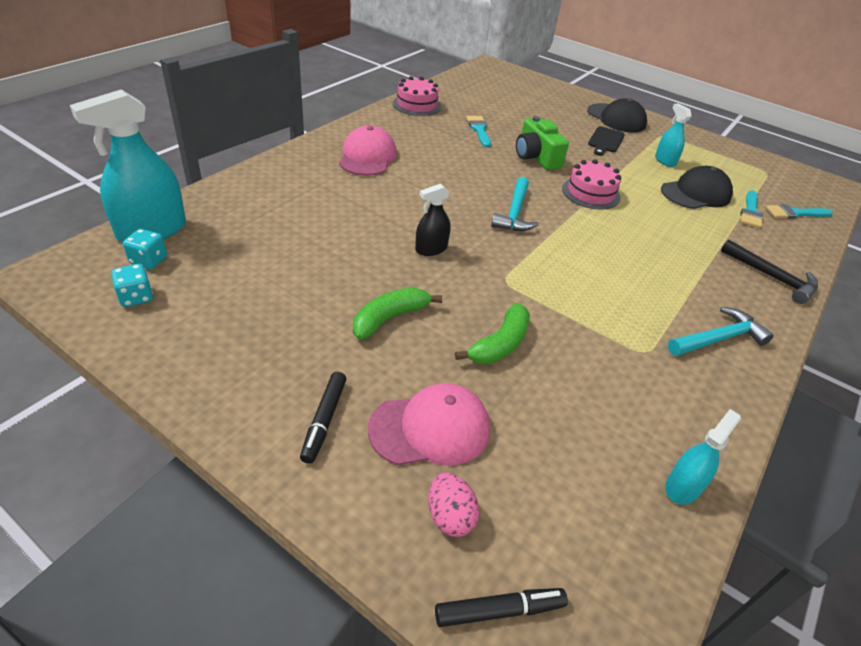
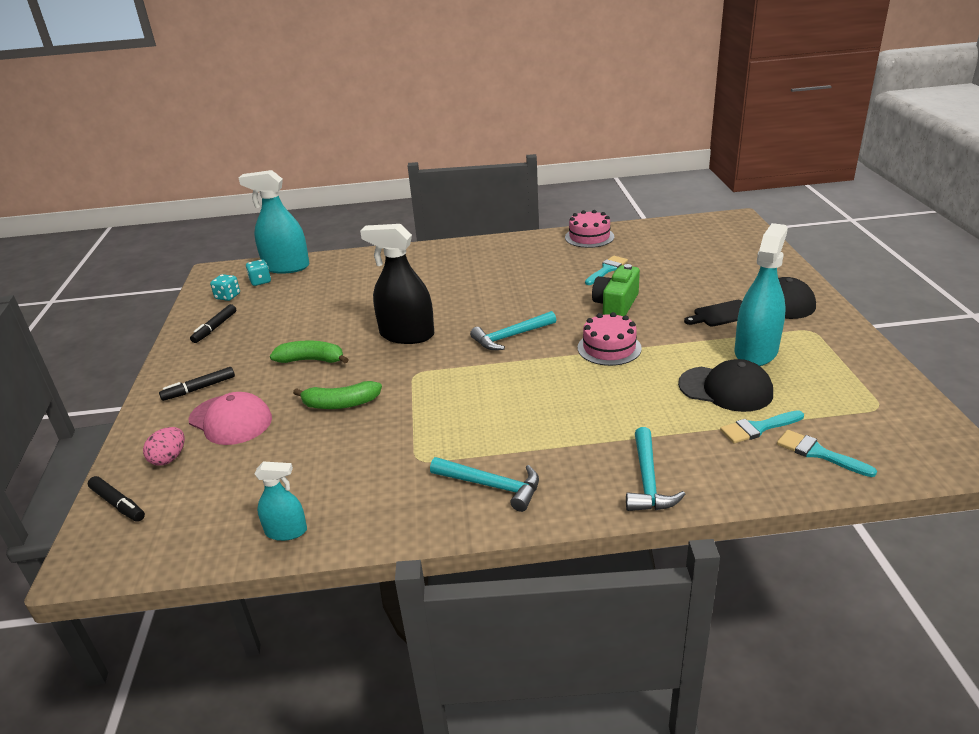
camera: 55 degrees right, 10 degrees down
pink cap [339,125,397,176] -> none
black spray bottle [415,184,450,256] -> black spray bottle [360,224,434,344], size x1.88
turquoise spray bottle [655,103,691,167] -> turquoise spray bottle [735,223,788,366], size x1.88
black hammer [721,240,818,304] -> turquoise hammer [626,427,686,511]
none -> black marker [190,304,236,343]

